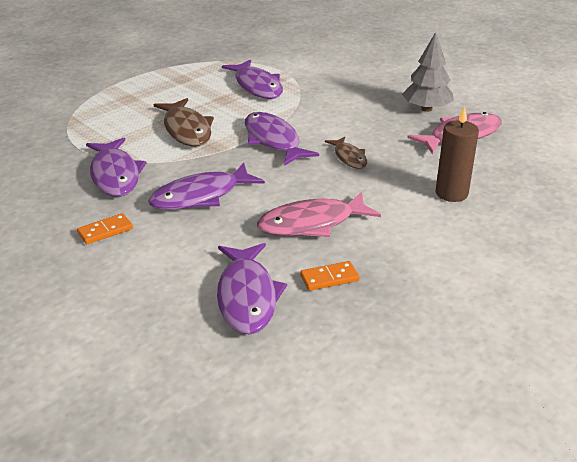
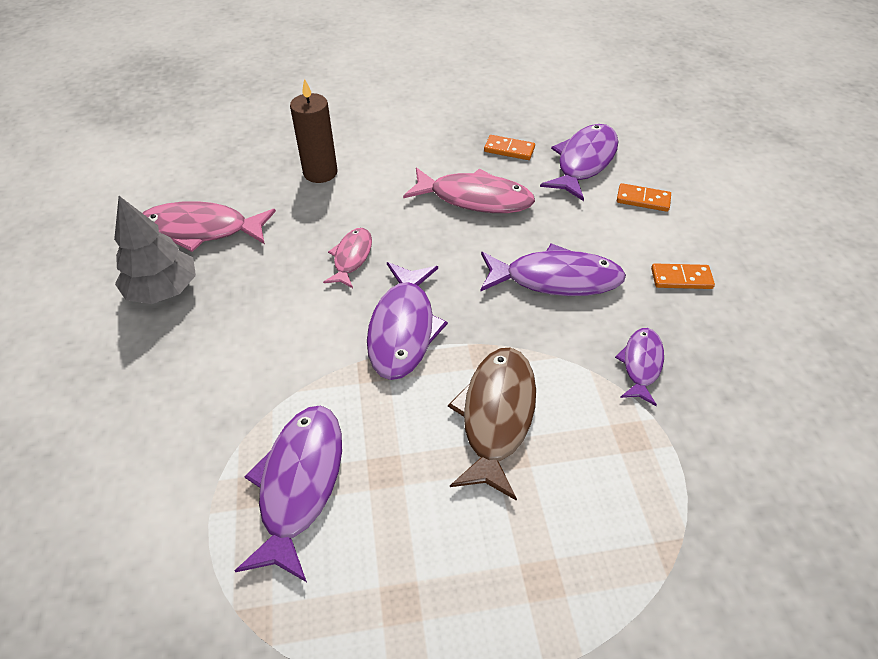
camera: 145 degrees left, 15 degrees up
purple fish [86,138,146,196] -> purple fish [615,328,664,406], size x0.59
brown fish [325,137,367,169] -> pink fish [323,228,372,288]
none -> orange domino [617,183,671,212]

